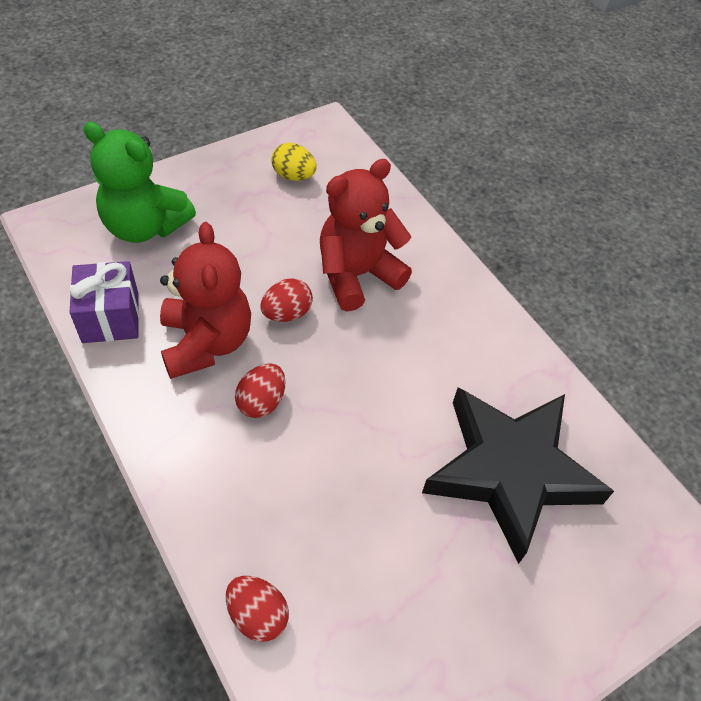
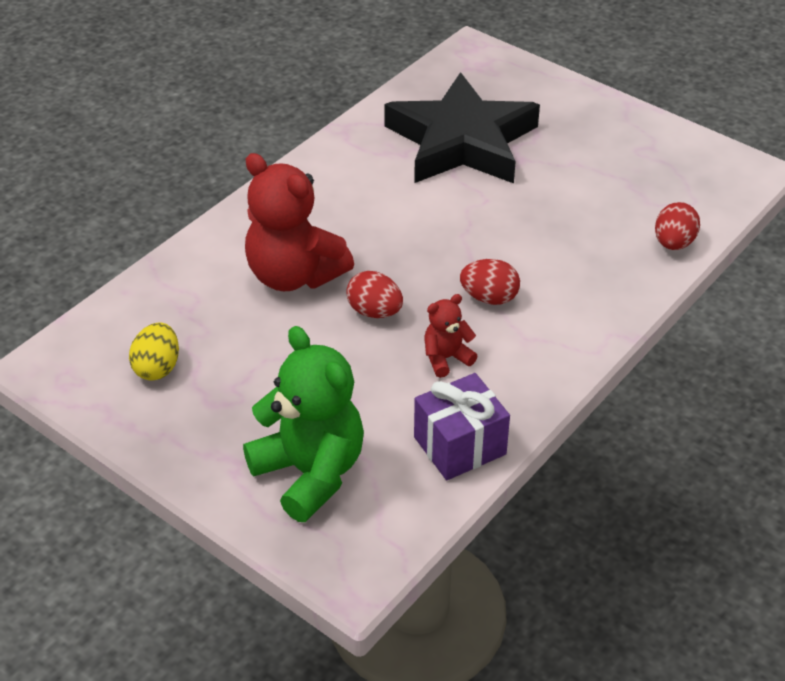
camera: 105 degrees left, 10 degrees down
green teddy bear [83,122,196,243] -> green teddy bear turned 45 degrees counterclockwise [243,326,364,522]
red teddy bear [160,222,251,379] -> red teddy bear [424,294,478,378], size x0.48

